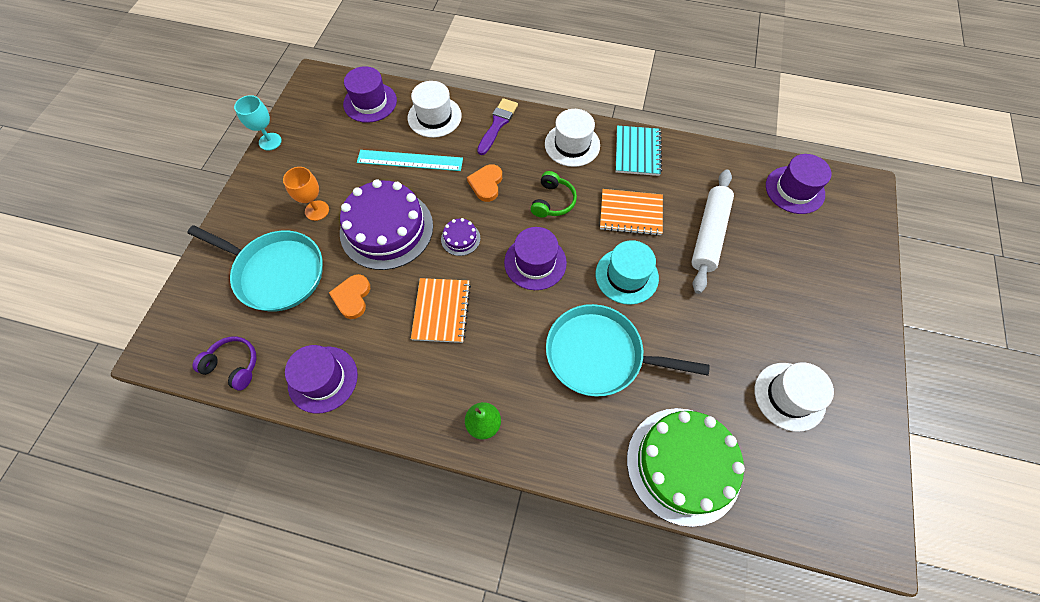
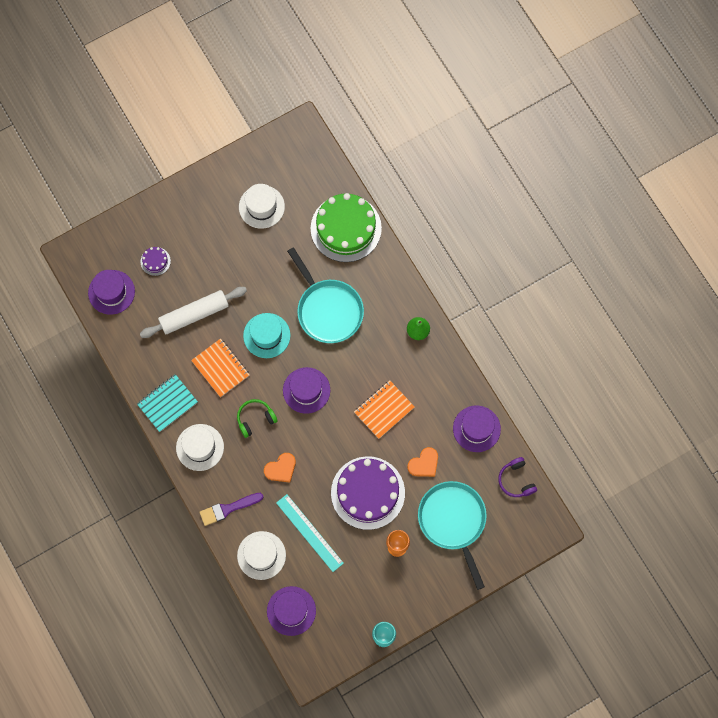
camera: 135 degrees left, 10 degrees up
purple cake [441,218,480,256] -> purple cake moved to [141,247,171,276]

